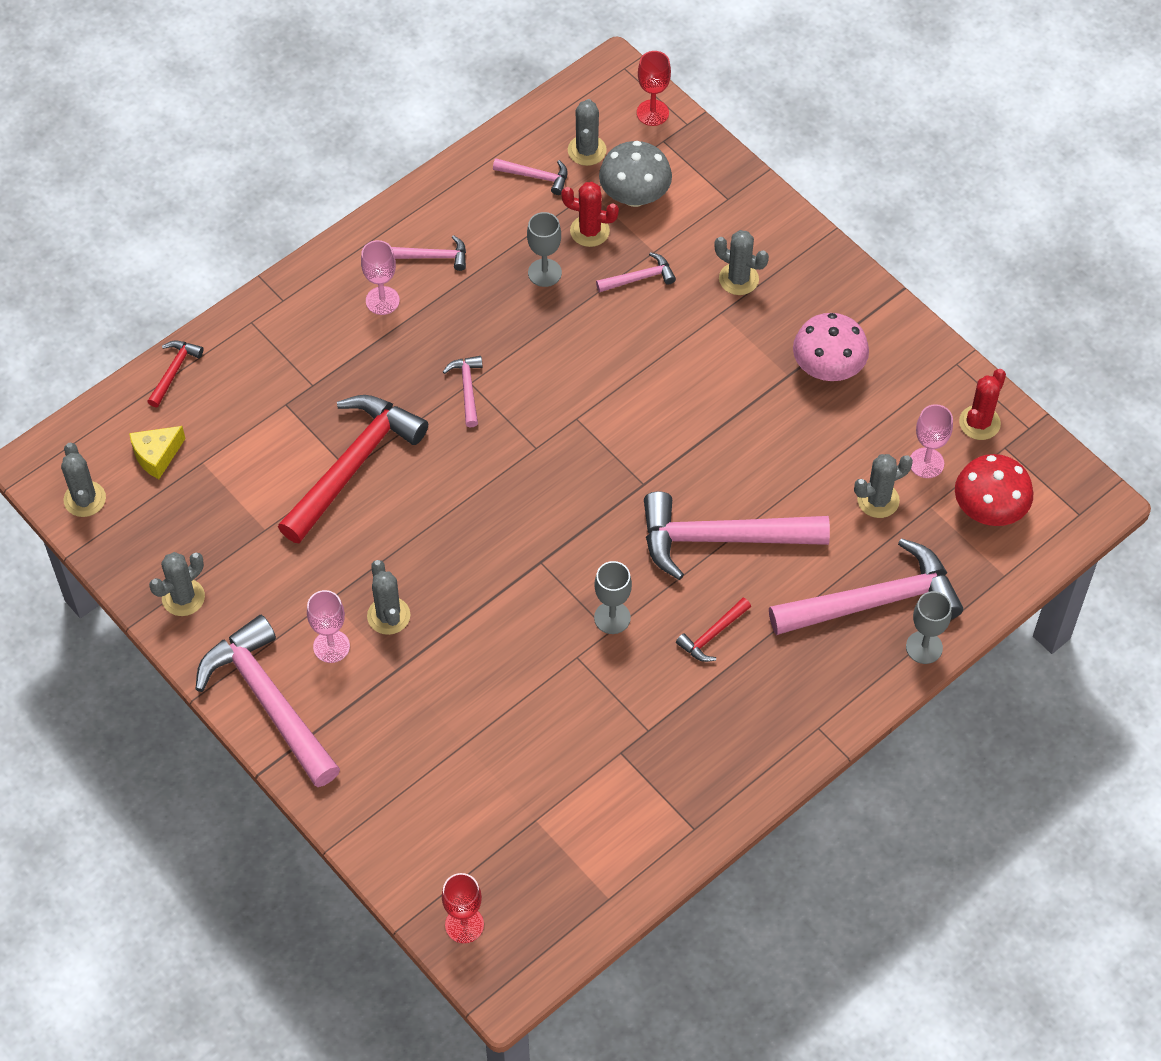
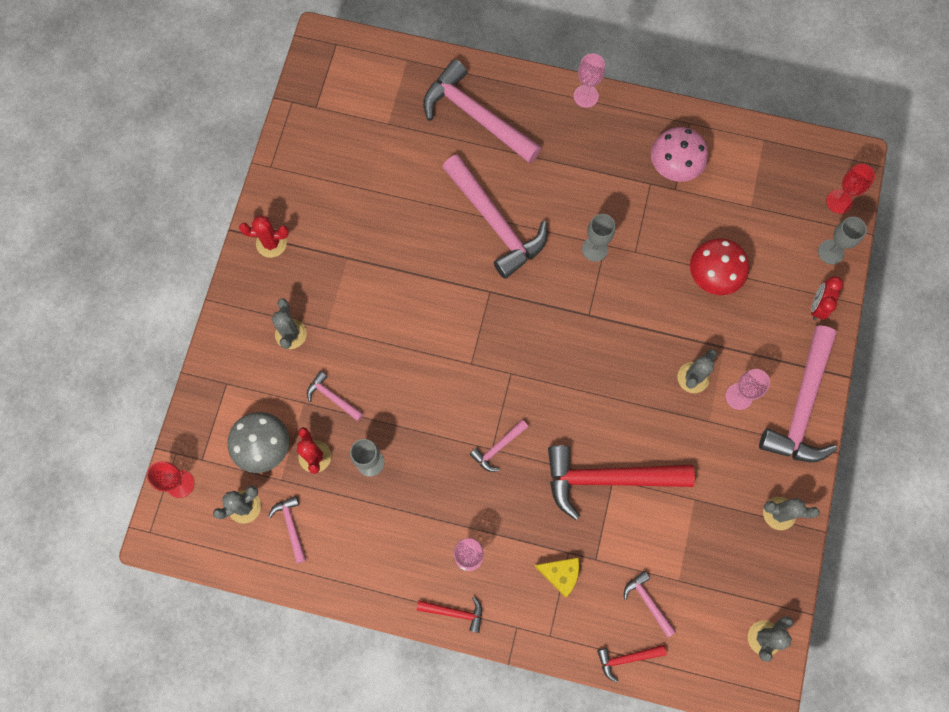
camera: 125 degrees left, 15 degrees up
yellow cheese [129,426,186,479] -> yellow cheese moved to [535,558,579,597]
pink hammer [392,235,466,271] -> pink hammer moved to [624,571,676,637]
red hammer [676,598,751,662] -> red hammer moved to [417,596,482,633]
pink mushroom [793,313,869,381] -> pink mushroom moved to [651,127,708,182]
grey cactus [854,454,913,518] -> none
grey goblet [906,591,952,664] -> grey goblet moved to [818,217,867,264]
pink goblet [910,404,953,478] -> pink goblet moved to [574,53,605,108]
red mushroom [955,454,1033,526] -> red mushroom moved to [690,238,749,295]
red cactus [959,369,1006,440] -> red cactus moved to [239,215,289,258]
none -> red clock [811,276,843,320]

